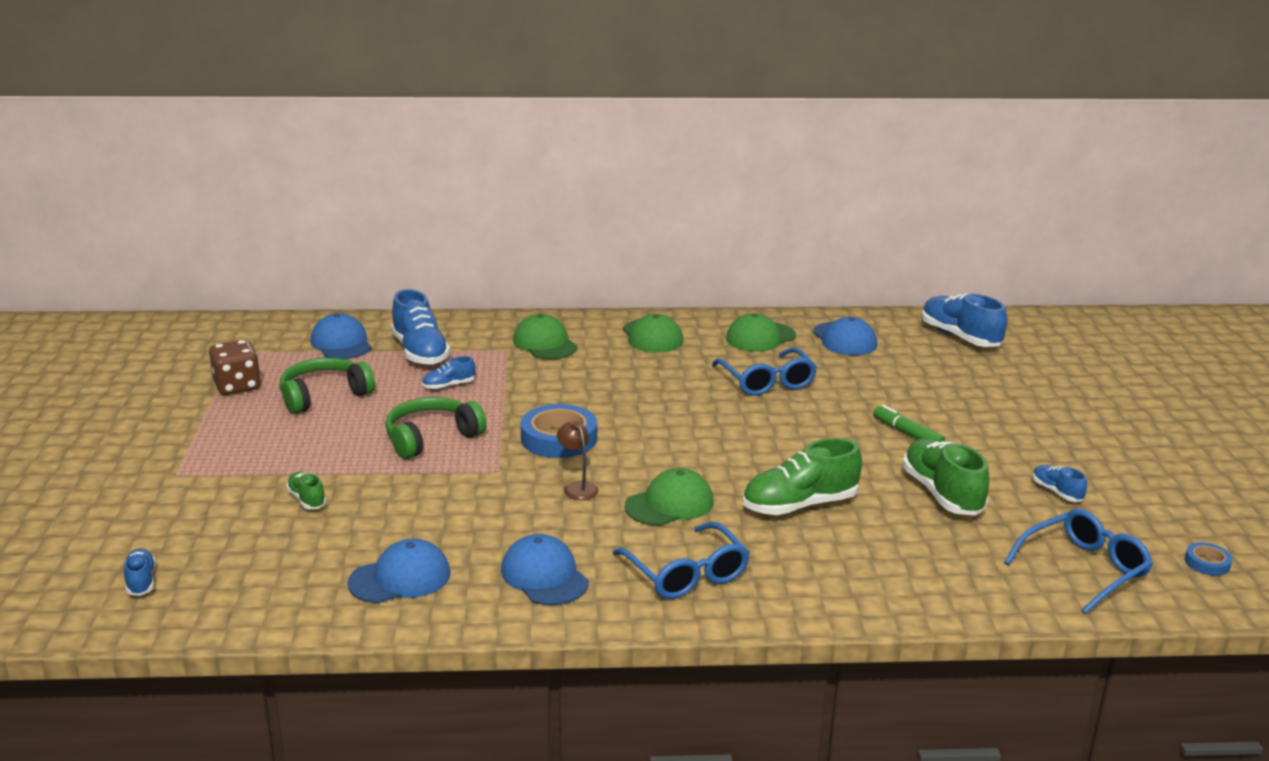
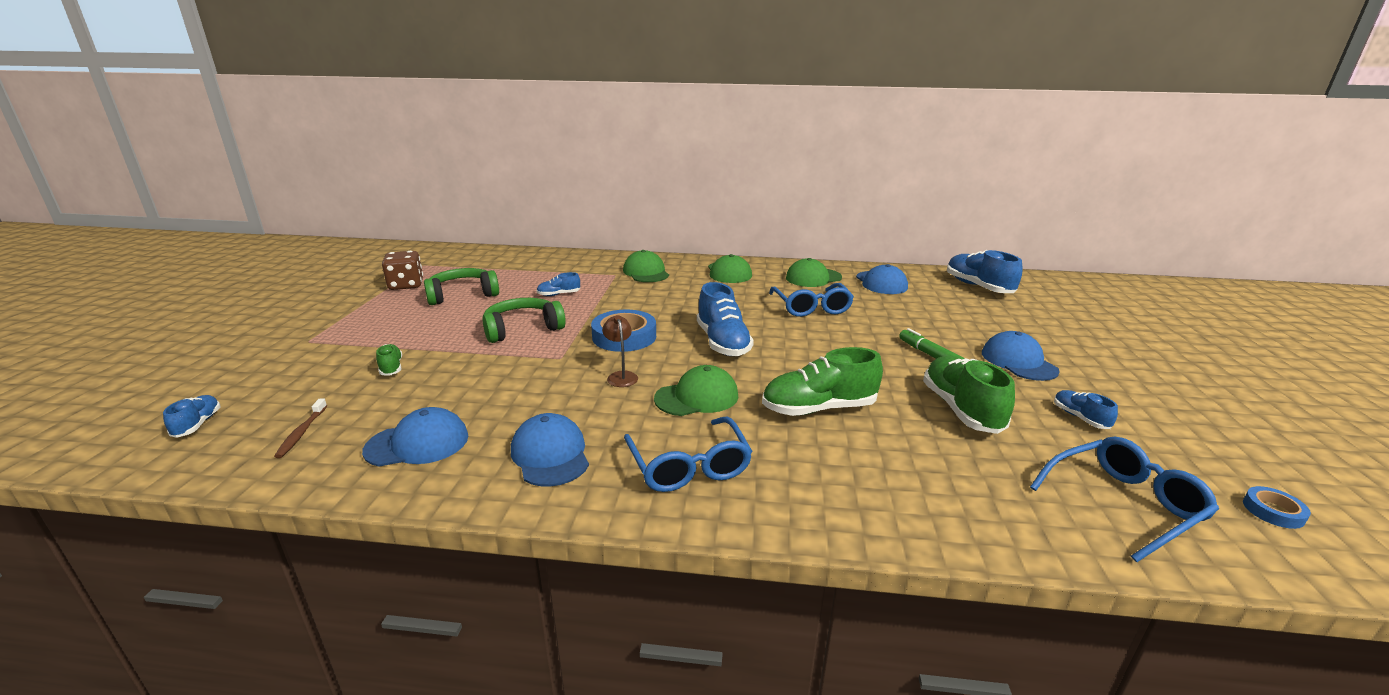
camera: 10 degrees right, 0 degrees up
blue cap [310,313,371,359] -> blue cap moved to [982,331,1060,381]
blue shoe [391,289,450,365] -> blue shoe moved to [697,282,754,356]
none -> brown toothbrush [274,399,327,458]

